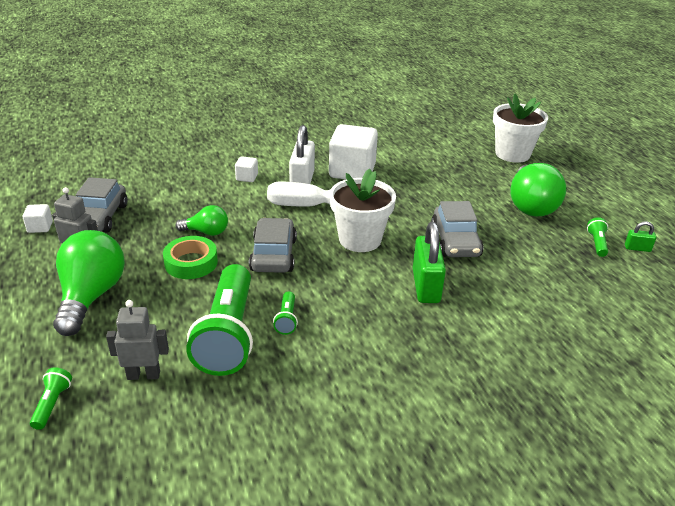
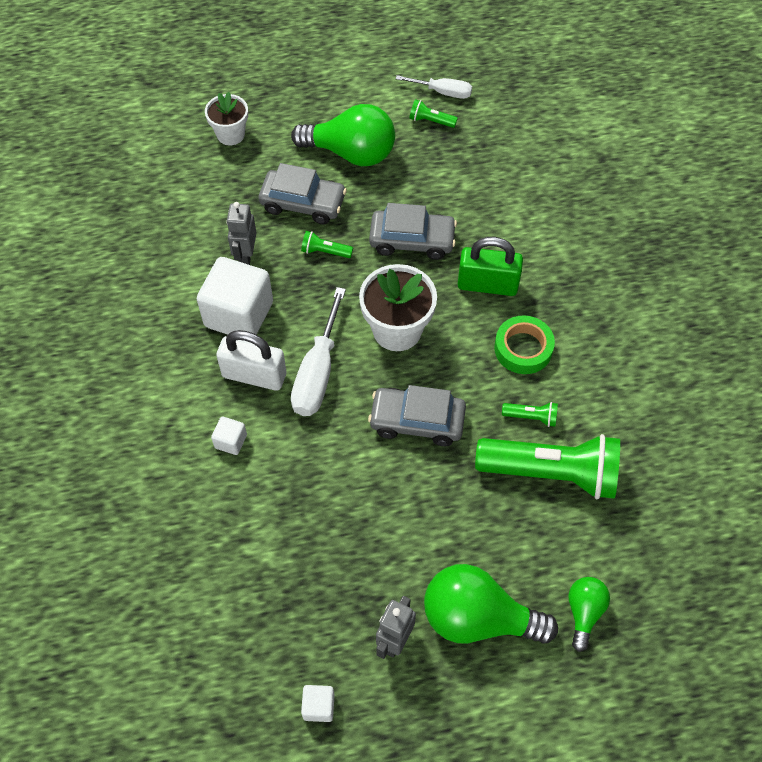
camera: 80 degrees left, 25 degrees up
green flashlight [30,367,72,430] -> green flashlight moved to [301,231,353,258]
grey car [76,177,127,232] -> grey car moved to [259,163,347,224]
grey robot [106,300,169,380] -> grey robot moved to [226,202,257,265]
green tape [163,236,218,279] -> green tape moved to [494,316,555,374]
green light bulb [175,205,228,236] -> green light bulb moved to [569,577,610,652]
white flower pot [493,94,548,163] -> white flower pot [205,92,248,145], size x0.63
green padlock [625,221,656,252] -> white screwdriver [396,75,472,99]

